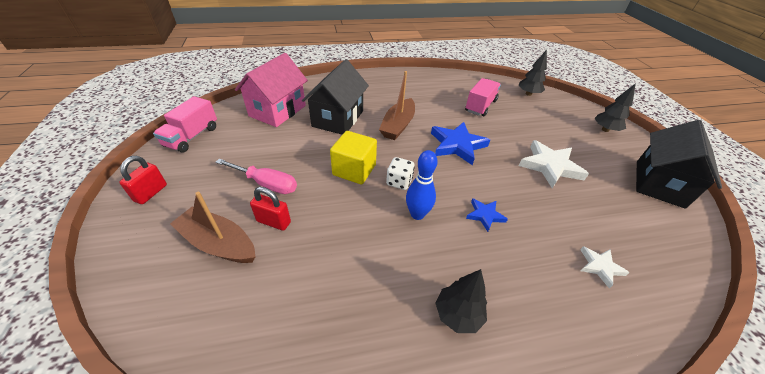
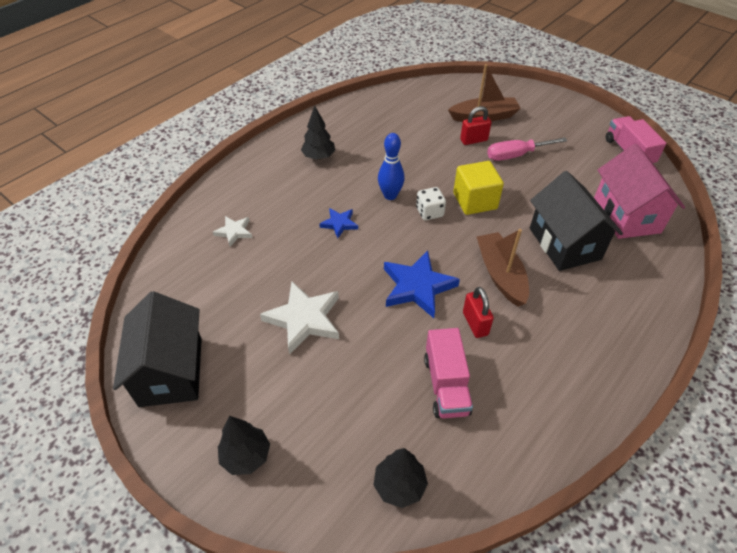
camera: 145 degrees right, 5 degrees up
red padlock [119,156,167,204] -> red padlock moved to [463,287,494,338]

